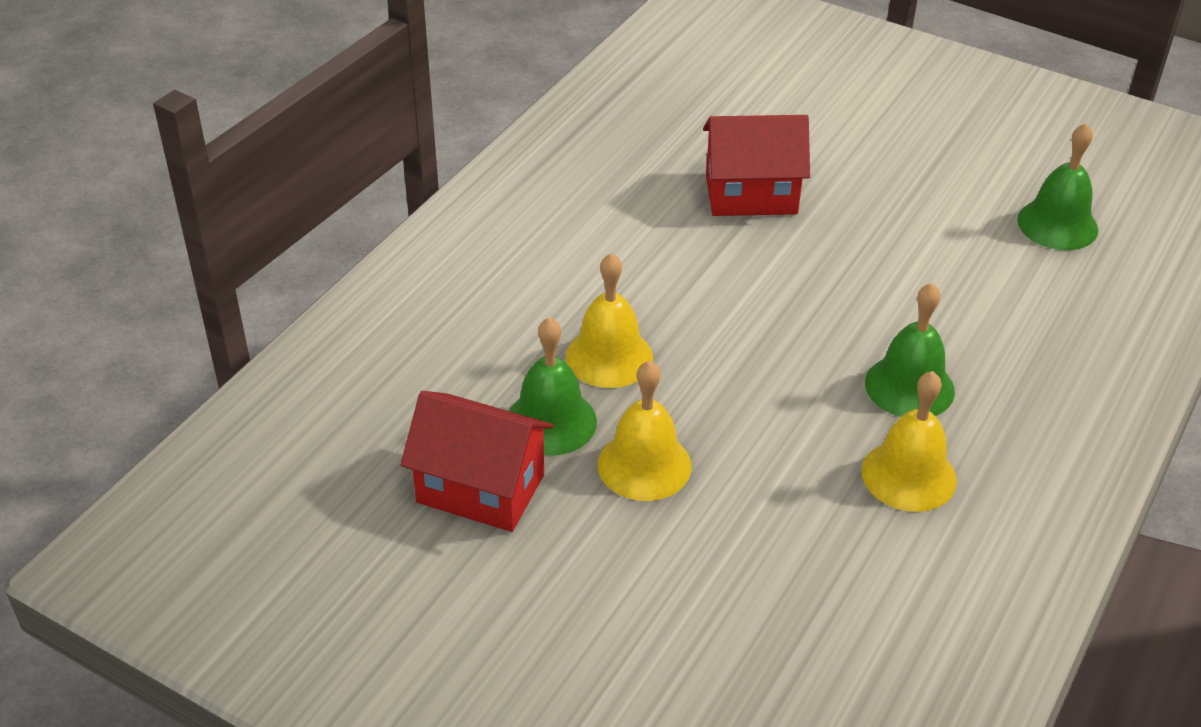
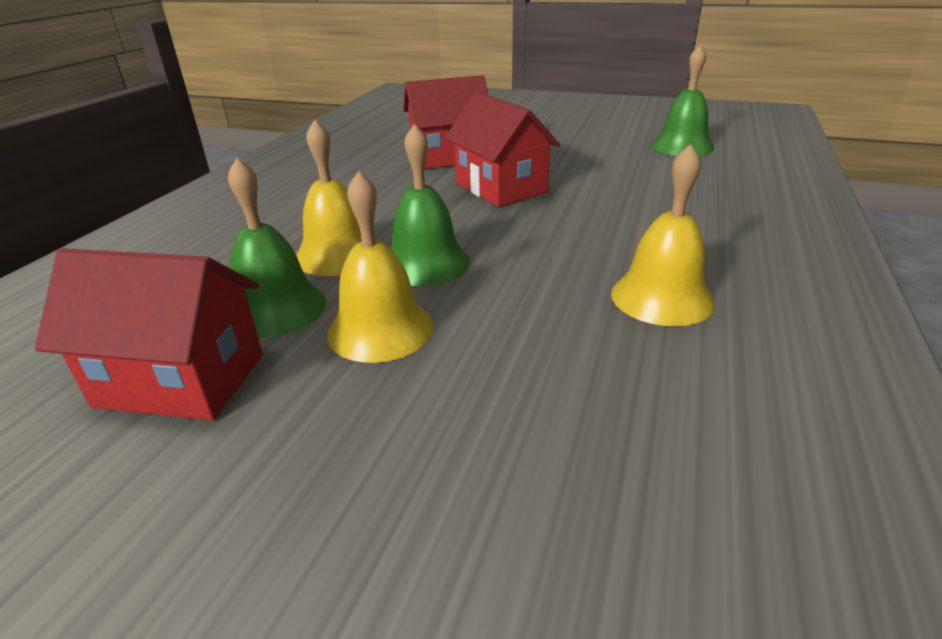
camera: 10 degrees left, 10 degrees down
green bell [865,283,955,417] -> green bell moved to [391,124,470,286]
none -> red house [445,92,560,207]

